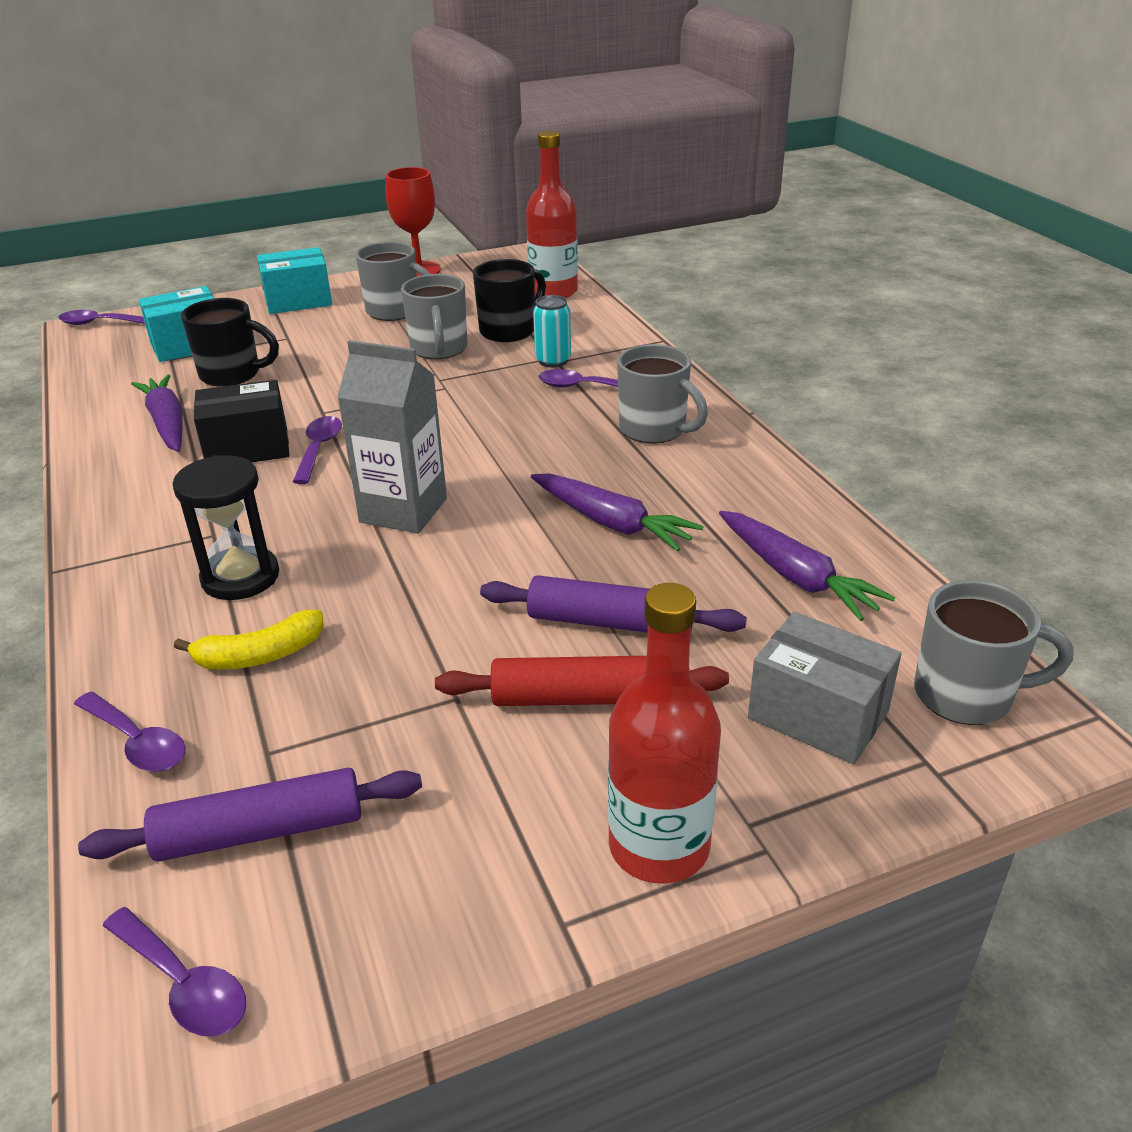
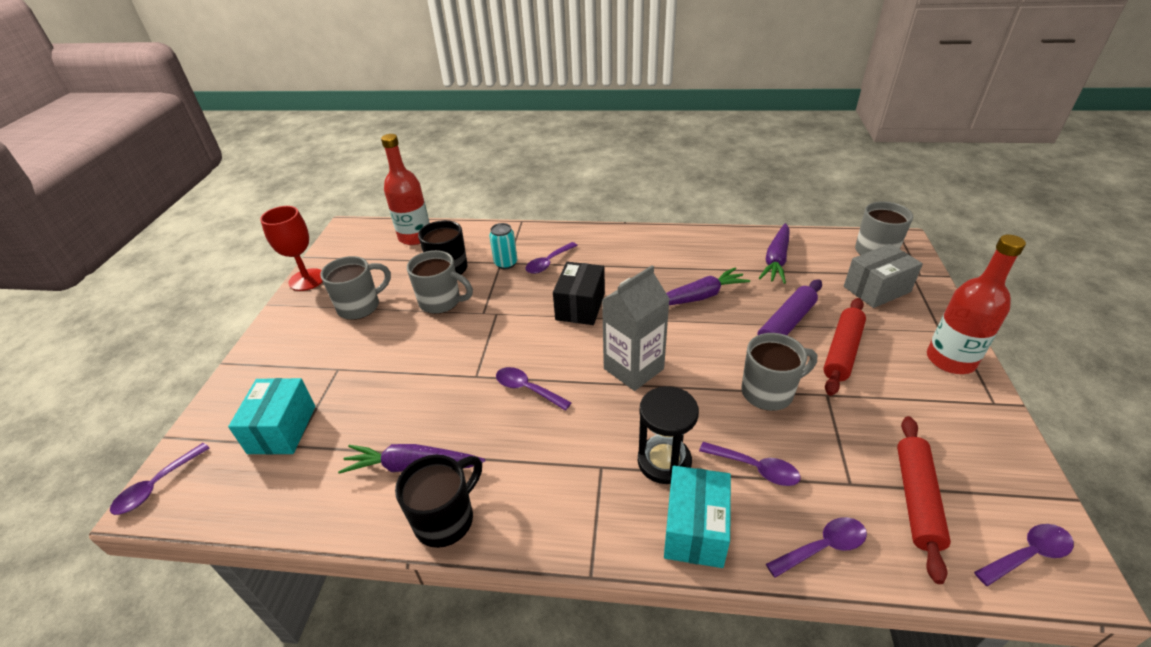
camera: 60 degrees left, 5 degrees up
purple rolling pin [78,768,422,861] -> red rolling pin [897,416,951,584]
yellow banana [174,610,324,670] -> purple spoon [699,442,800,486]
black mug [181,298,279,387] -> black mug moved to [395,455,482,548]
black box [194,380,289,462] -> black box moved to [553,262,605,325]
turquoise box [257,247,332,314] -> turquoise box moved to [664,466,731,568]
grey mug [617,344,708,443] -> grey mug moved to [741,333,817,411]
purple carrot [719,511,895,621] -> purple carrot turned 120 degrees clockwise [759,223,790,284]

